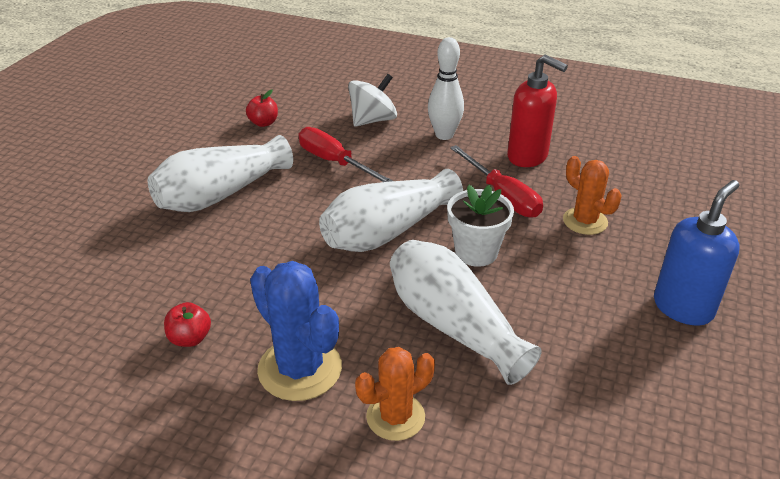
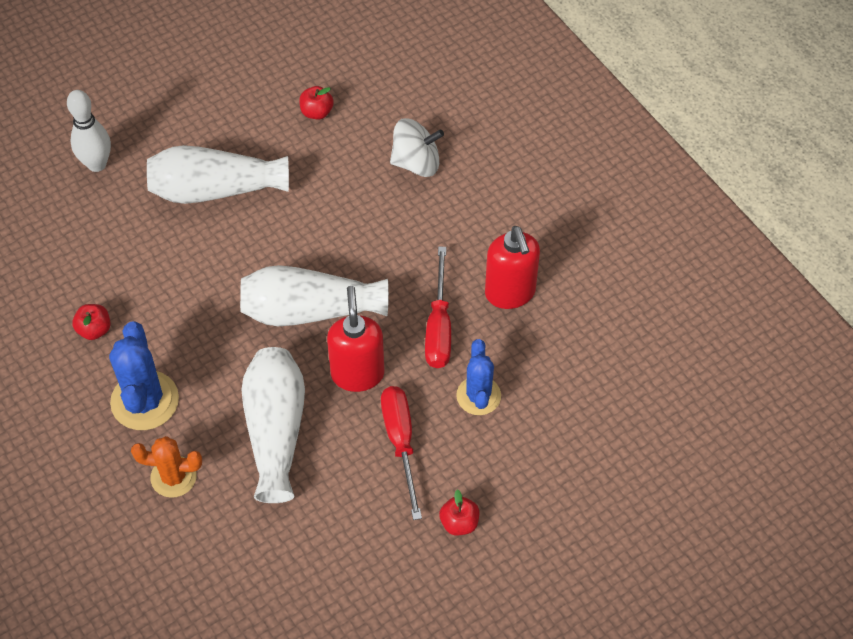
camera: 35 degrees right, 20 degrees up
red screwdriver [299,127,393,182] -> red screwdriver moved to [381,386,422,520]
white bowling pin [428,37,464,140] -> white bowling pin moved to [67,90,111,172]
white flower pot [447,185,514,267] -> red soap dispenser [327,286,384,392]
orange cactus [563,156,621,235] -> blue cactus [456,339,501,415]
blue soap dispenser [654,180,740,326] -> red apple [439,490,479,535]

